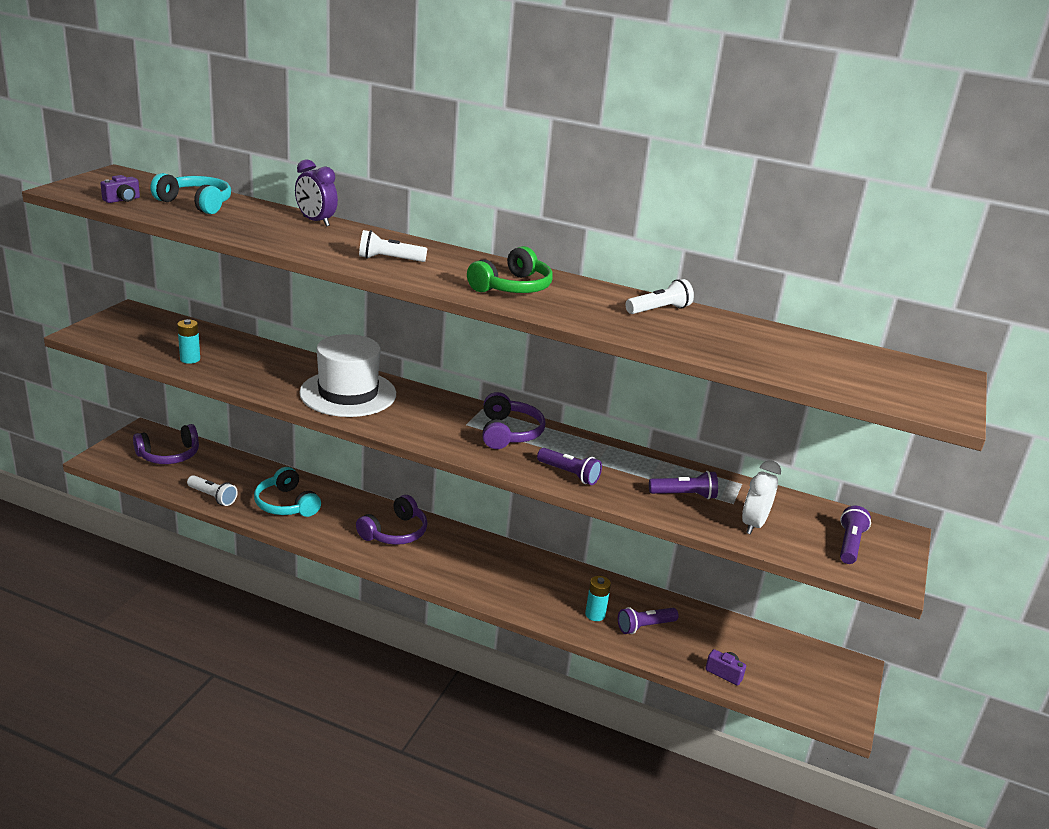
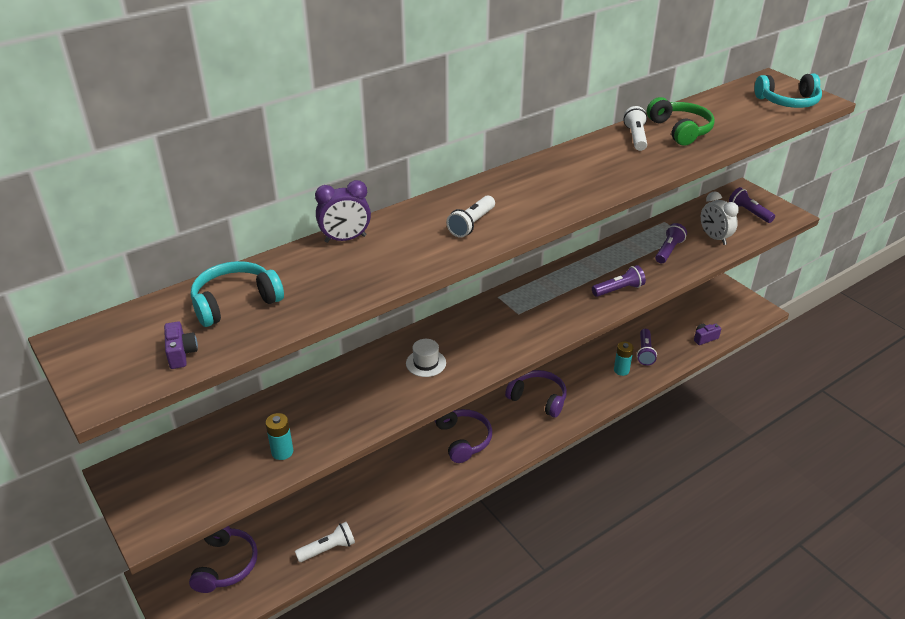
camera: 55 degrees left, 10 degrees up
turquoise headphones [254,467,321,517] -> turquoise headphones moved to [755,74,822,108]
white hat [299,334,396,417] -> white hat [406,339,446,377], size x0.43
green headphones [467,246,553,293] -> green headphones moved to [647,97,715,146]
purple headphones [482,392,546,449] -> purple headphones moved to [505,370,567,417]

